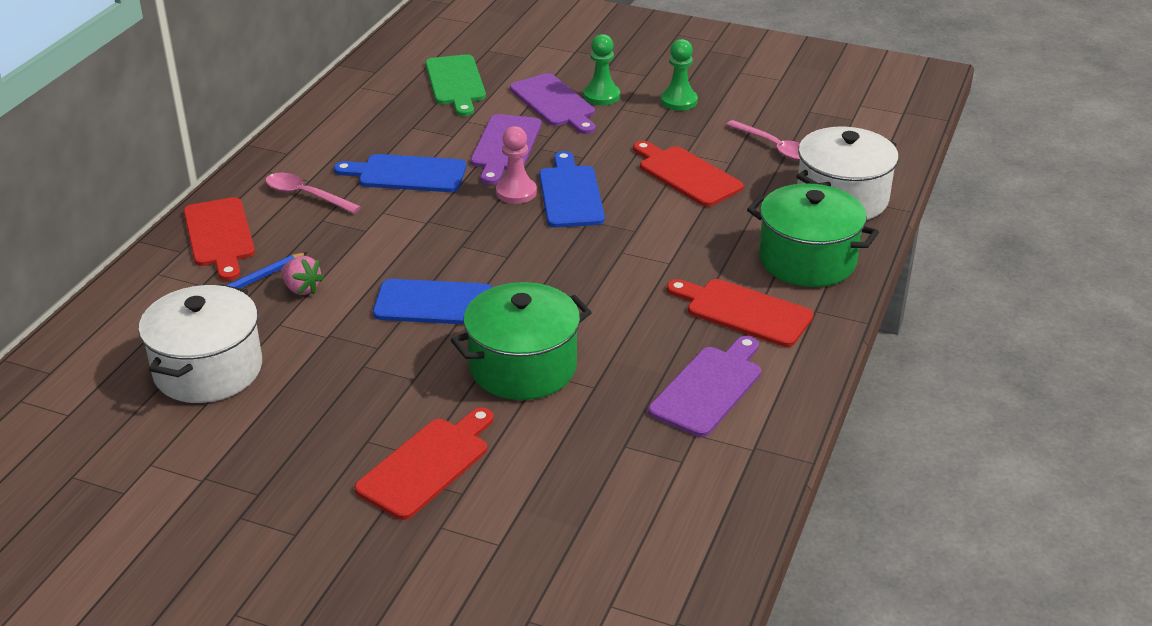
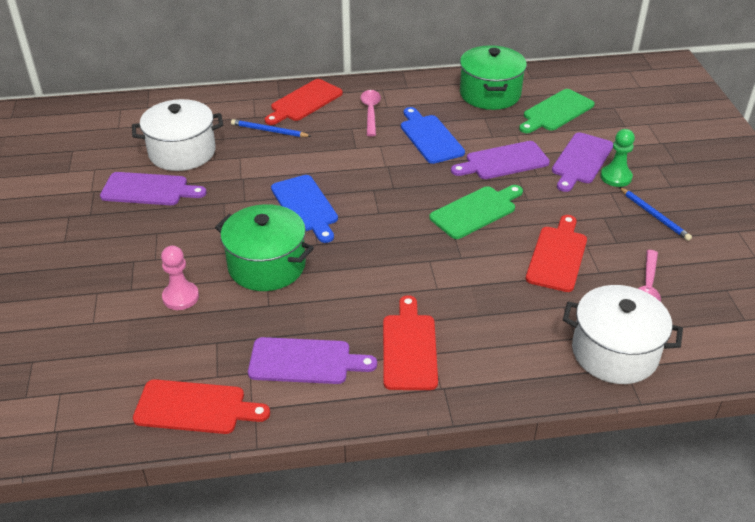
camera: 60 degrees right, 5 degrees up
pink strawberry [281,256,324,295] -> none
red cutting board [354,408,494,520] -> red cutting board moved to [133,379,270,434]
pink pawn [496,126,537,204] -> pink pawn moved to [161,246,199,310]
blue cutting board [539,151,605,228] -> green cutting board [429,185,523,239]
green pawn [661,39,698,111] -> blue pencil [619,187,692,241]
green pot [747,183,879,287] -> green pot moved to [460,45,527,110]
none -> purple cutting board [100,172,206,205]

